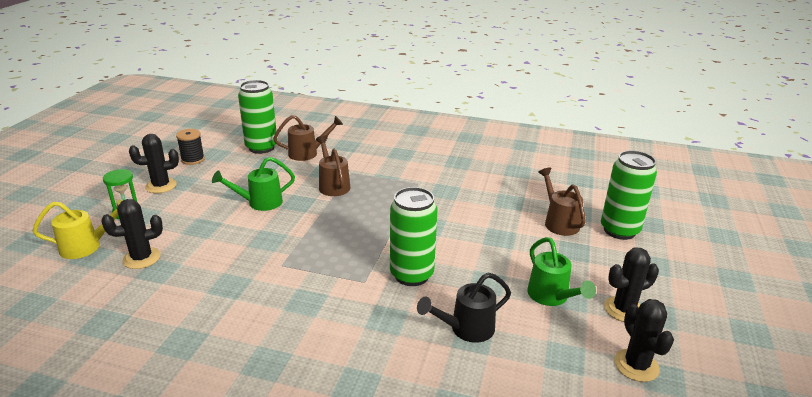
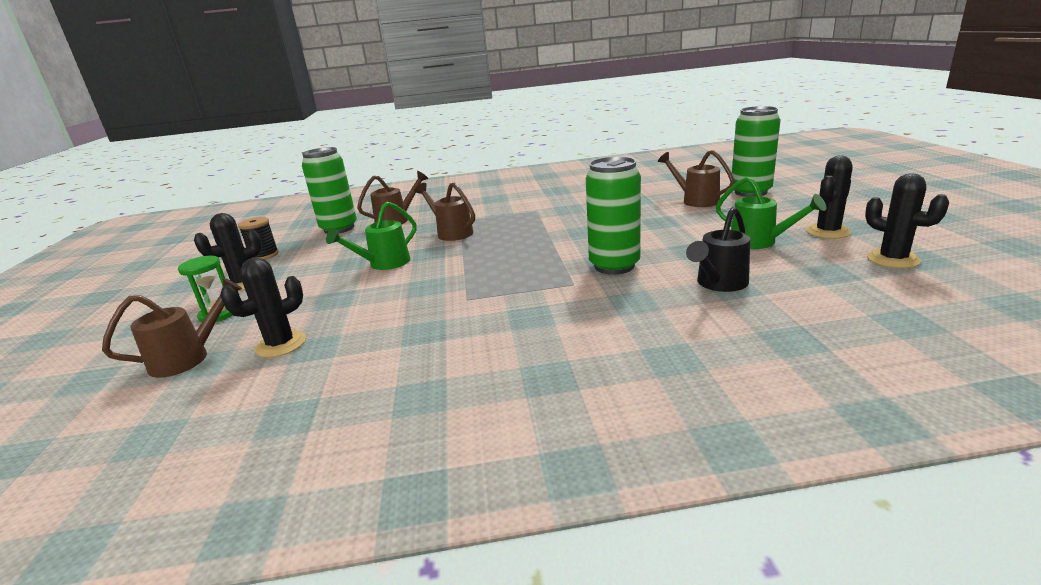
camera: 20 degrees left, 5 degrees down
yellow watering can [32,200,122,259] -> brown watering can [102,278,242,378]

